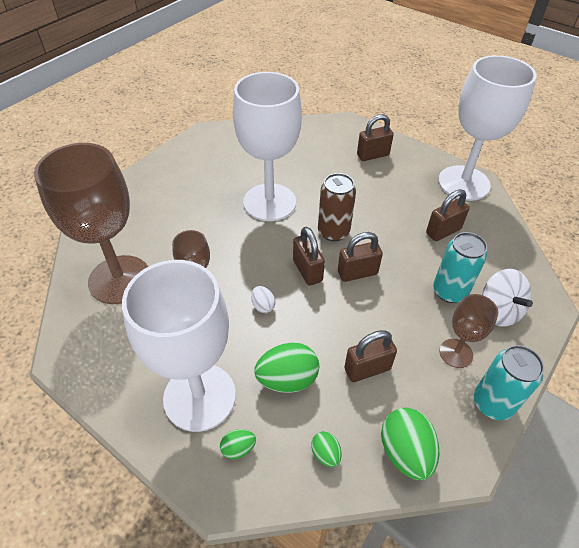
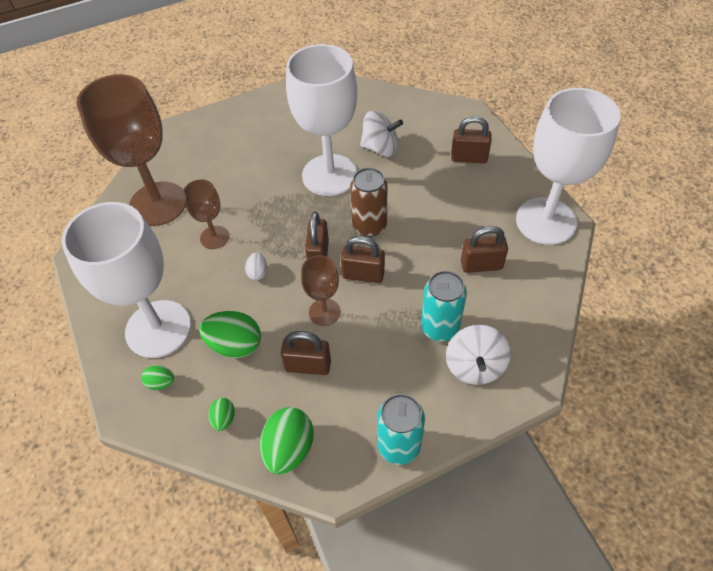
camera: 30 degrees right, 5 degrees up
brown goblet [439,294,498,368] -> brown goblet moved to [301,255,340,326]
none -> white spinning top [360,111,403,157]

